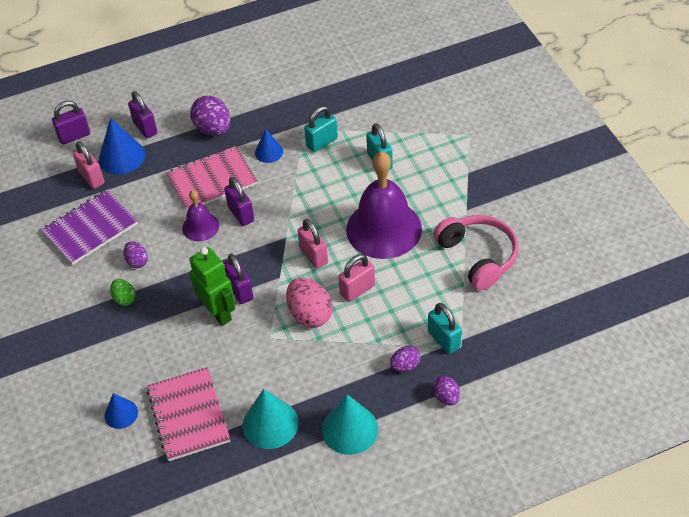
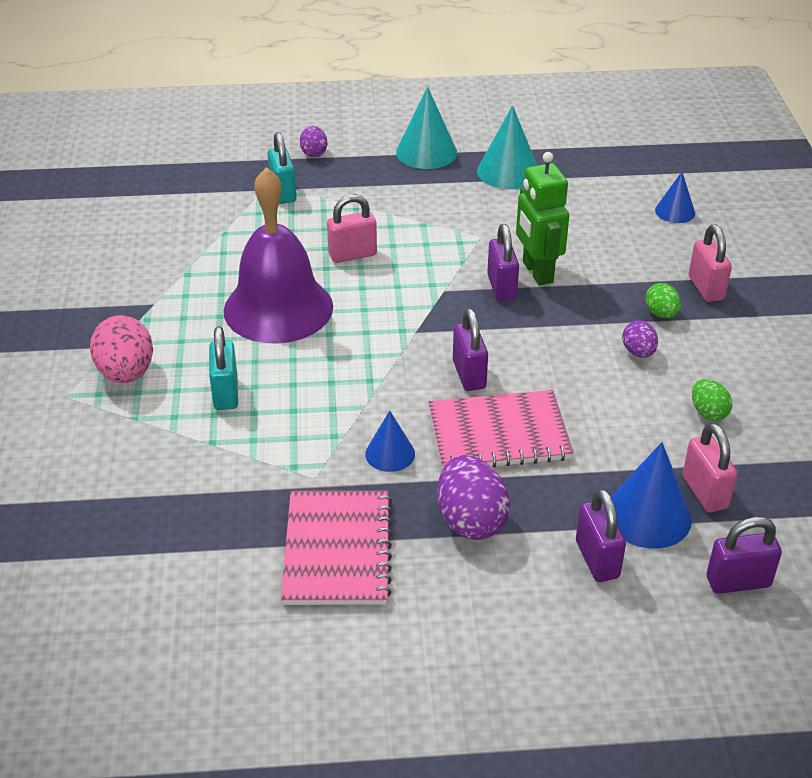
camera: 165 degrees left, 10 degrees down
purple notebook [42,190,138,265] -> green egg [692,379,732,421]
pink notebook [147,367,230,461] -> pink notebook moved to [281,490,392,605]
purple bell [182,190,219,241] -> none
pink egg [286,278,333,328] -> pink egg moved to [90,315,153,383]
pink padlock [298,219,328,269] -> pink padlock moved to [689,225,732,302]
turquoise padlock [304,106,338,152] -> none
purple egg [390,346,421,372] -> none
pink headphones [433,215,519,290] -> none

